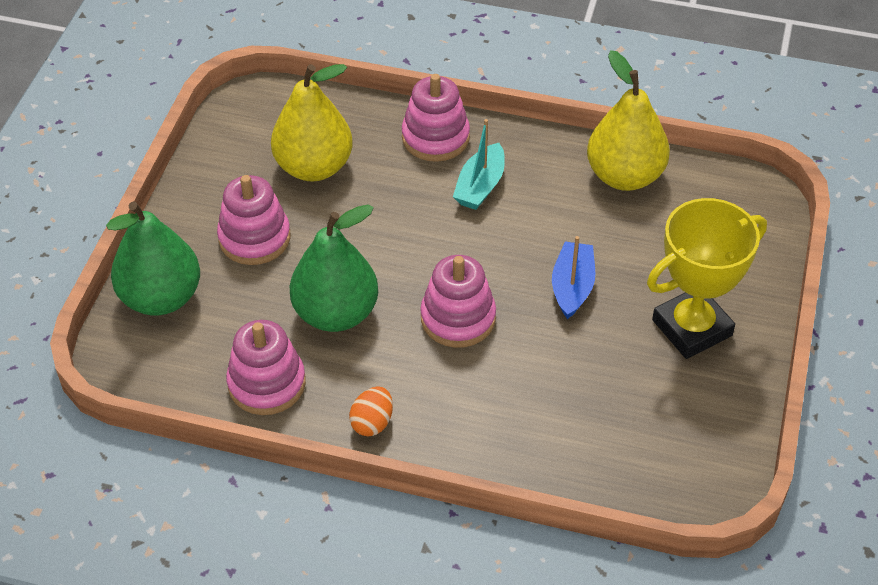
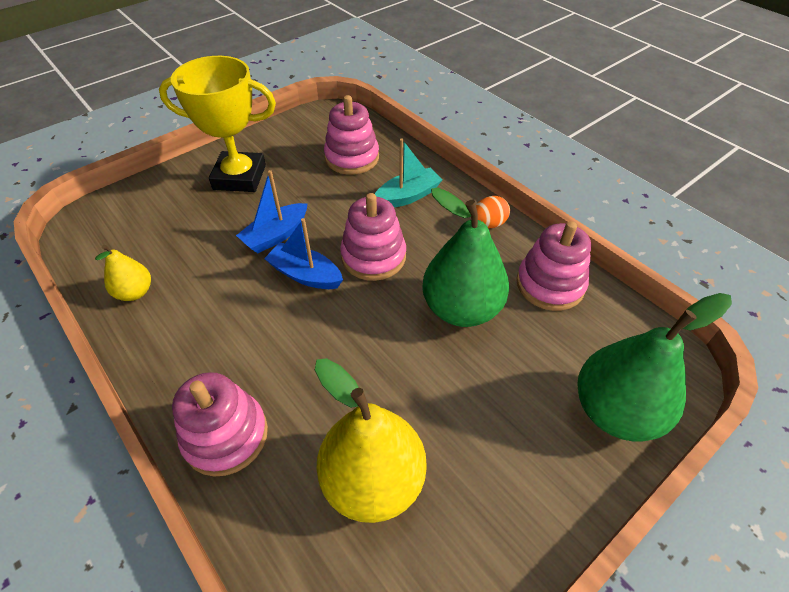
camera: 145 degrees left, 0 degrees up
pink stacking toy [217,175,291,265] -> pink stacking toy moved to [324,95,379,175]
turquoise boat [453,119,505,210] -> turquoise boat moved to [375,139,443,207]
yellow pear [587,50,670,191] -> yellow pear [95,245,151,301], size x0.52
none -> blue boat [264,218,343,289]

